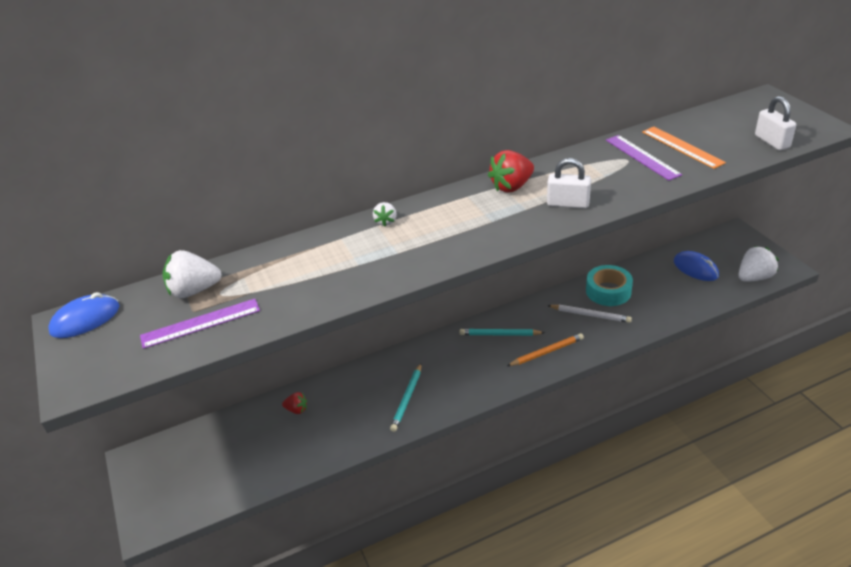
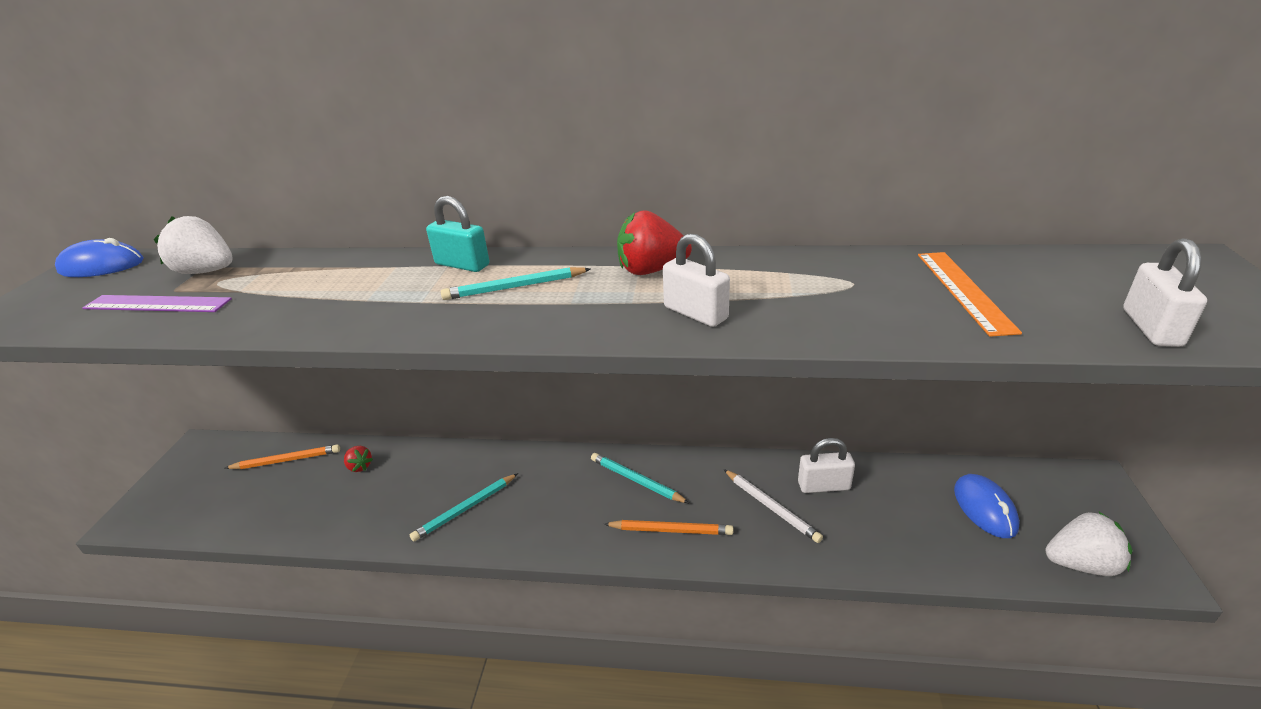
camera: 30 degrees right, 5 degrees down
white strawberry [373,202,397,227] -> turquoise padlock [426,196,489,272]
turquoise tape [586,265,633,306] -> white padlock [798,438,855,493]
purple ruler [606,135,682,181] -> none
none -> orange pencil [225,445,340,469]
none -> turquoise pencil [441,267,590,300]

